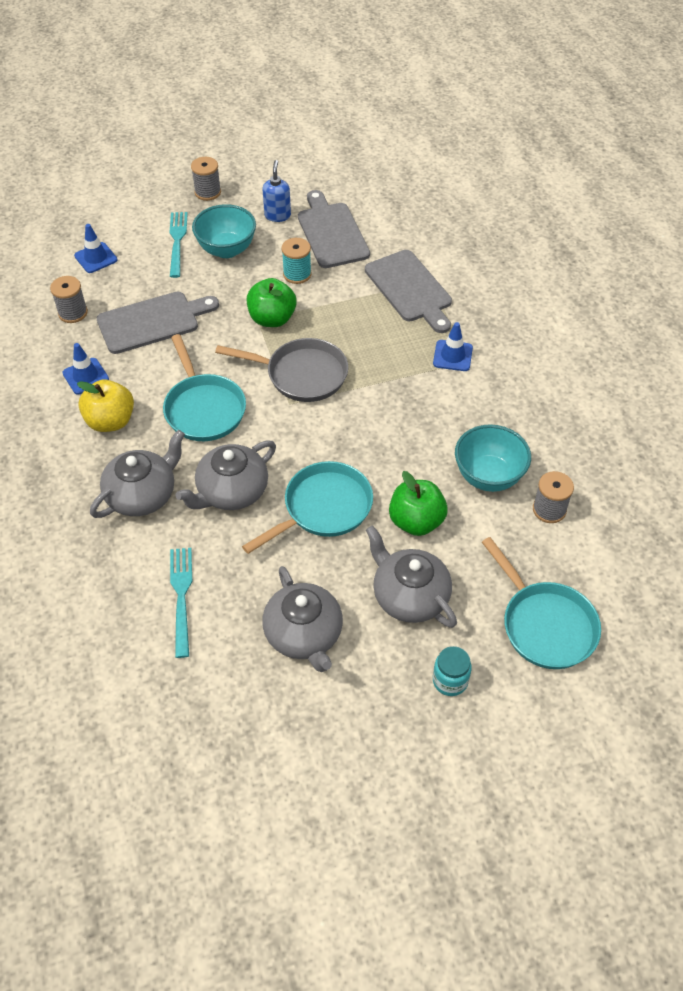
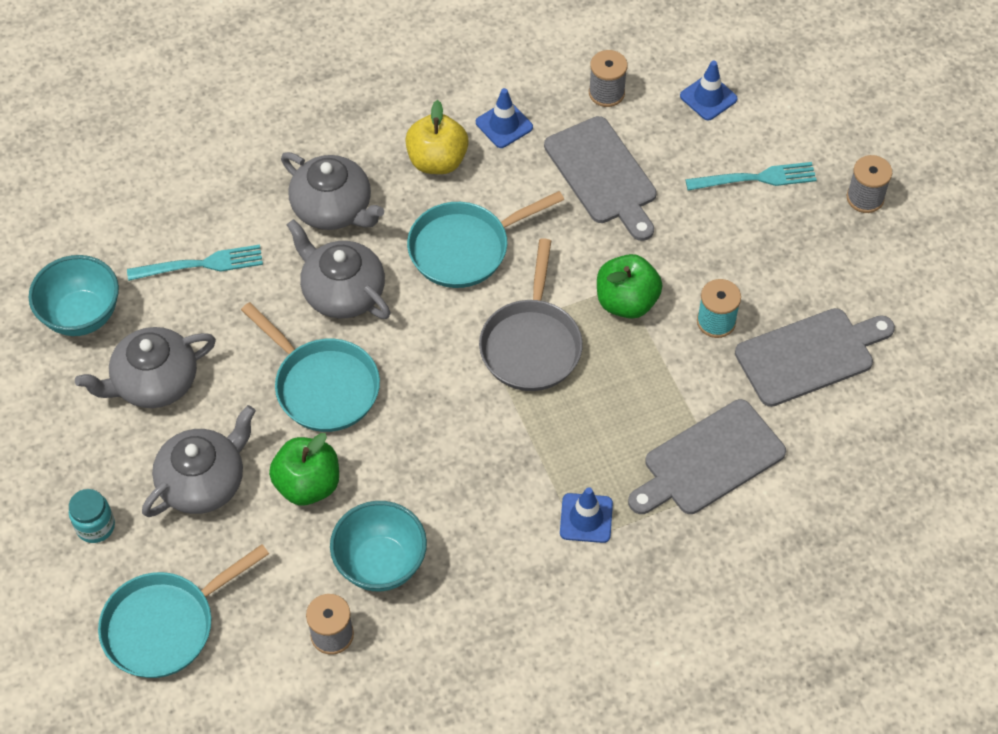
camera: 85 degrees right, 5 degrees up
turquoise bowl [192,204,256,258] -> turquoise bowl moved to [29,255,119,336]
blue soap dispenser [262,160,291,222] -> none

